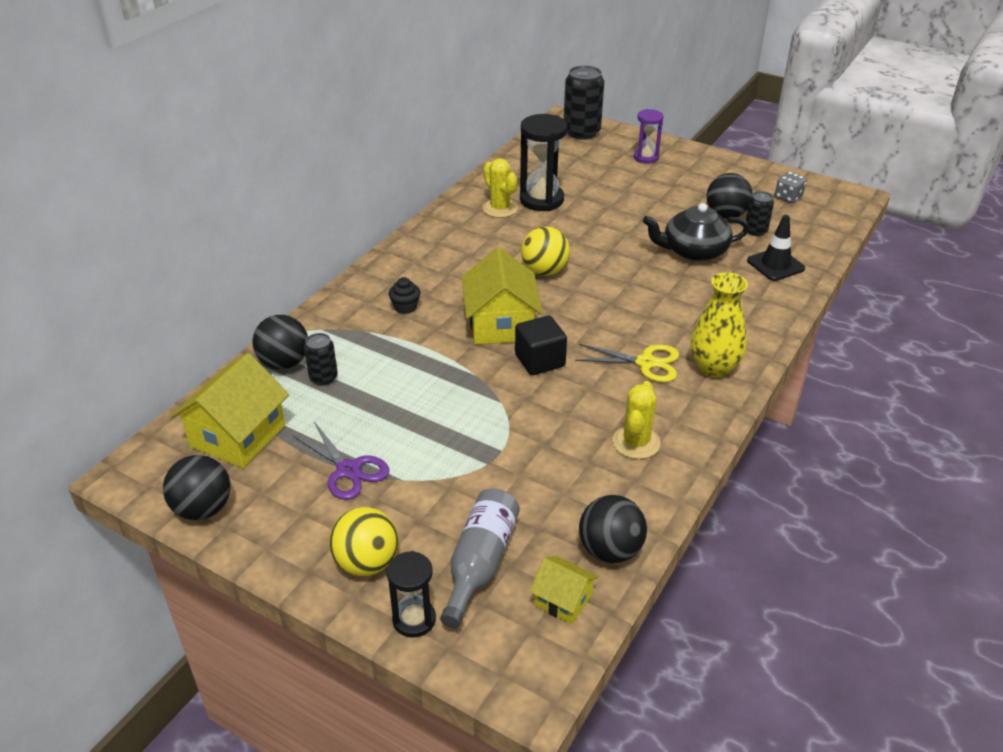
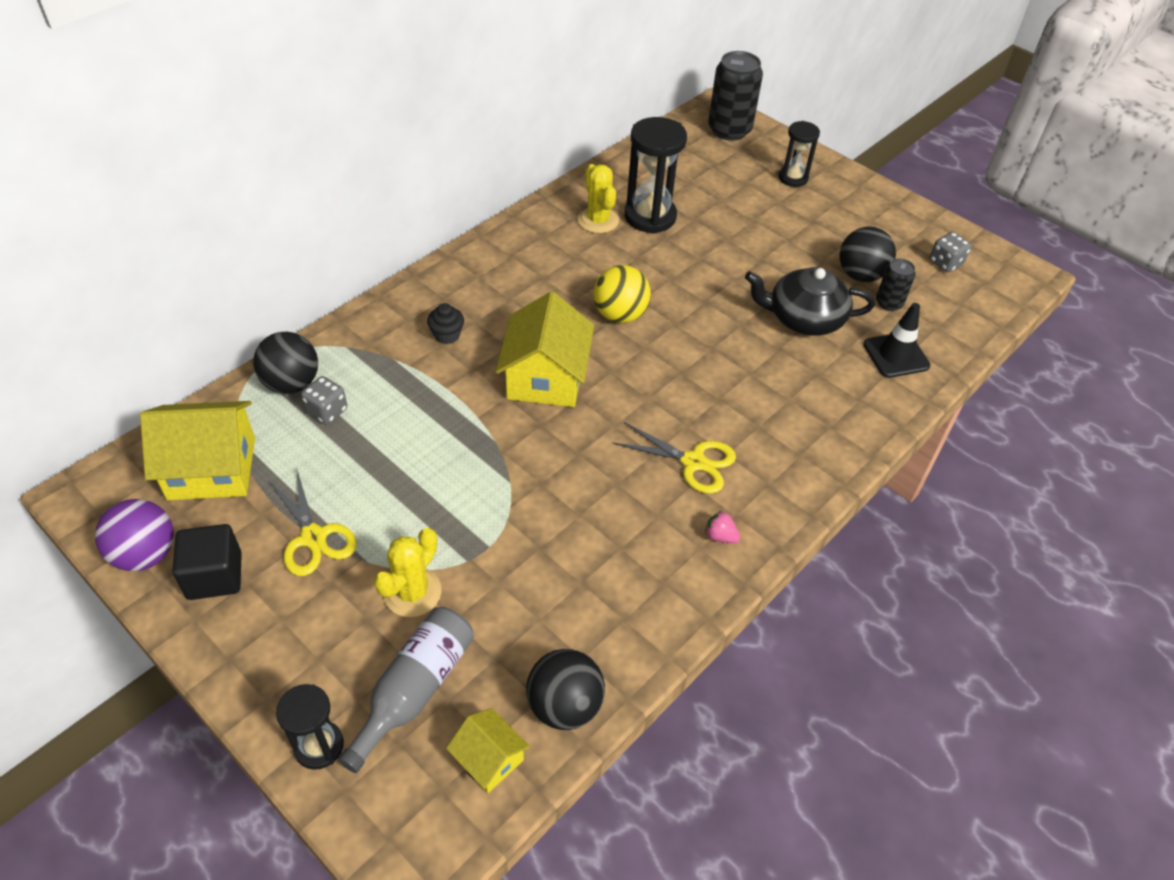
camera: 10 degrees right, 10 degrees up
black ball [163,455,230,520] -> purple ball [95,499,174,571]
yellow house [171,353,289,468] -> yellow house turned 45 degrees clockwise [140,401,255,500]
purple scissors [292,422,389,500] -> yellow scissors [268,470,357,576]
black can [304,333,338,385] -> grey dice [301,376,347,424]
yellow ball [329,507,398,576] -> none
black cube [515,316,567,375] -> black cube moved to [173,524,242,600]
yellow cactus [612,381,661,459] -> yellow cactus moved to [374,528,442,617]
purple hourglass [634,109,663,164] -> black hourglass [778,121,820,187]
yellow vase [690,272,748,378] -> none
none -> pink strawberry [705,511,740,543]

